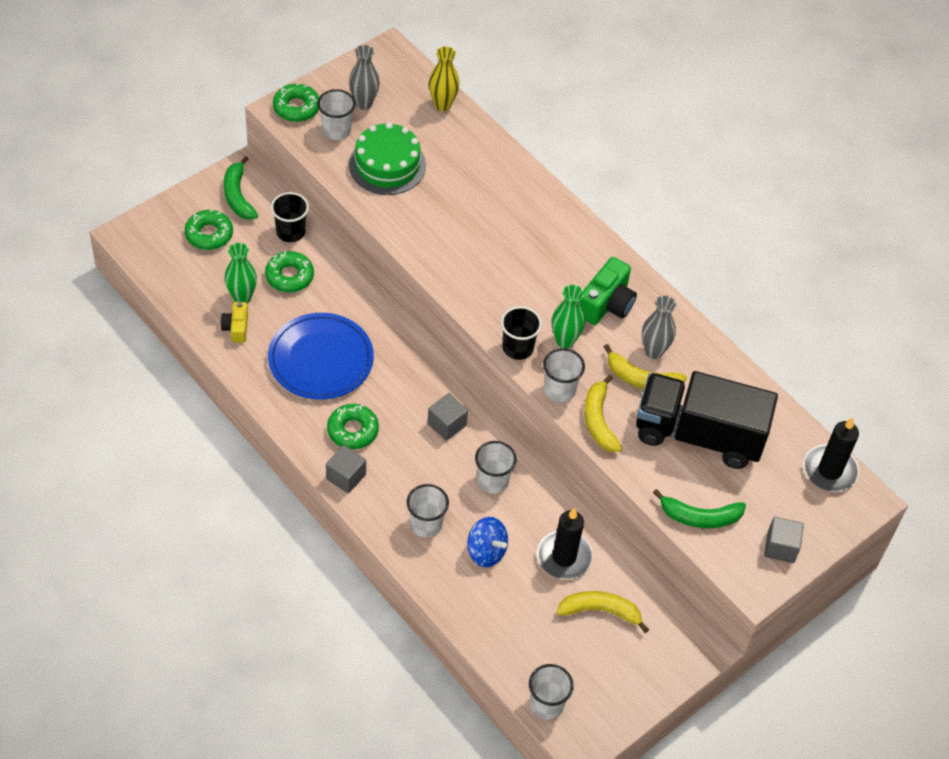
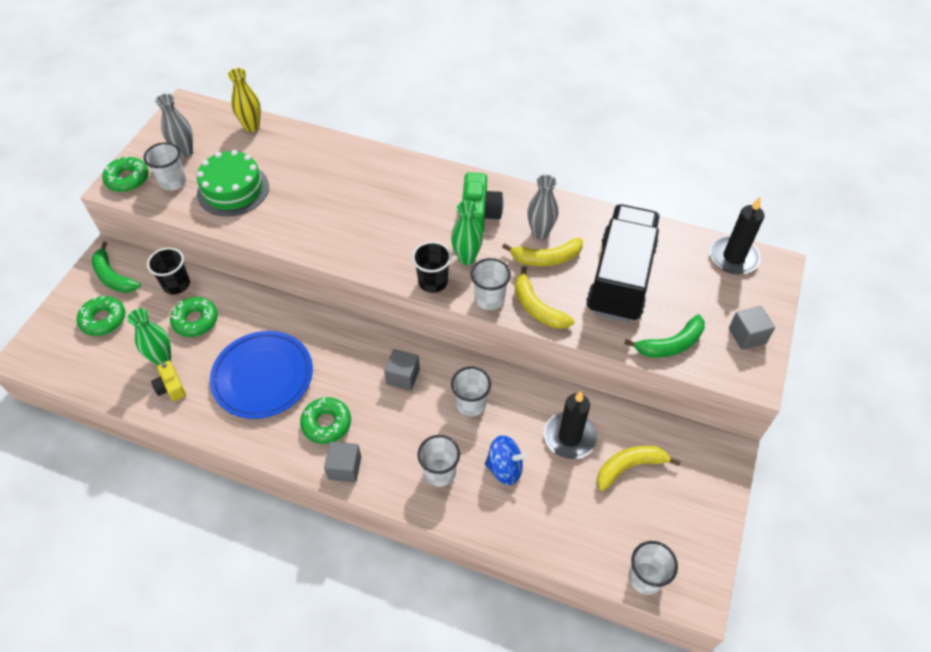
camera: 25 degrees left, 0 degrees up
black truck [636,371,778,469] -> black truck turned 120 degrees clockwise [586,204,660,323]

